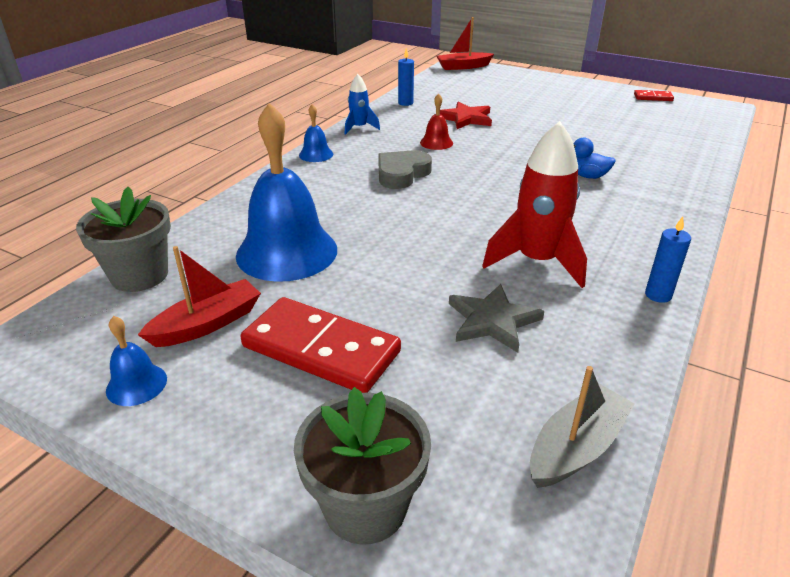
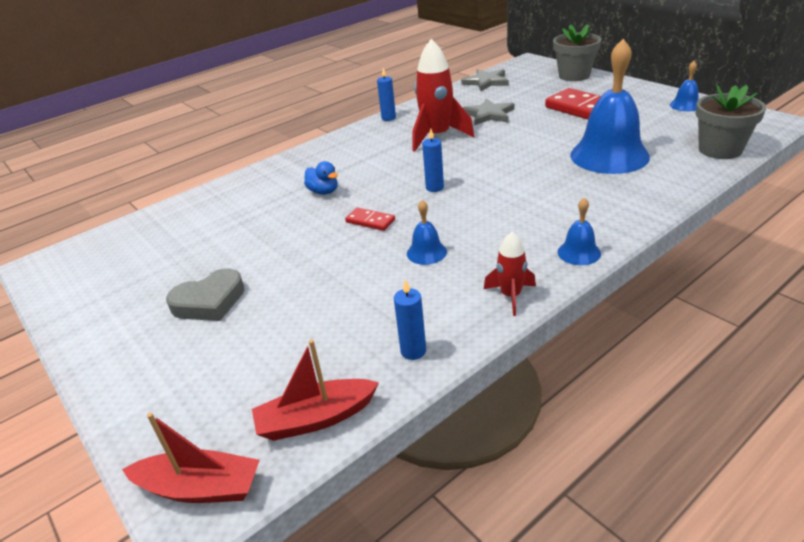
camera: 155 degrees left, 0 degrees up
red boat [138,246,261,347] -> red boat moved to [252,340,379,441]
blue rocket [345,74,380,135] -> red rocket [484,232,536,316]
grey heart [378,150,432,189] -> grey heart moved to [166,268,245,321]
red bell [420,94,453,150] -> blue bell [407,200,447,265]
red star [440,101,492,129] -> none
grey boat [530,366,635,488] -> grey star [461,69,509,91]
red domino [634,90,674,101] -> red domino moved to [345,207,395,231]
none -> blue candle [422,129,444,192]

